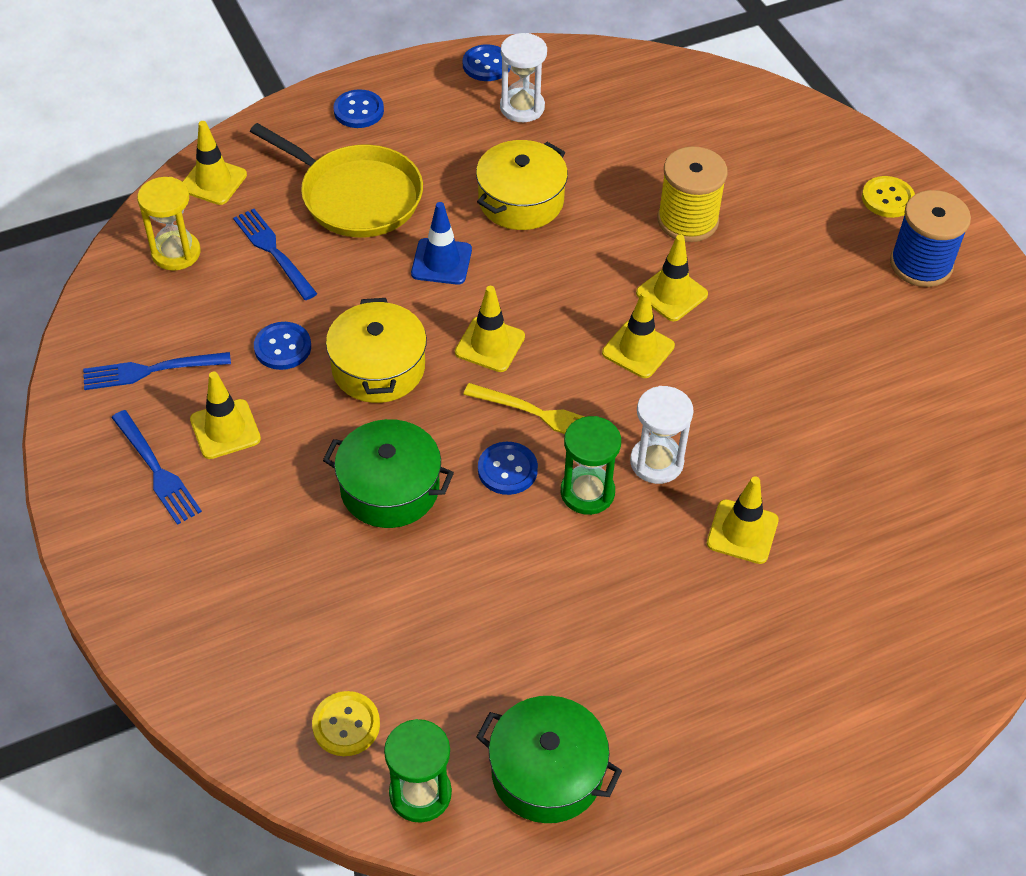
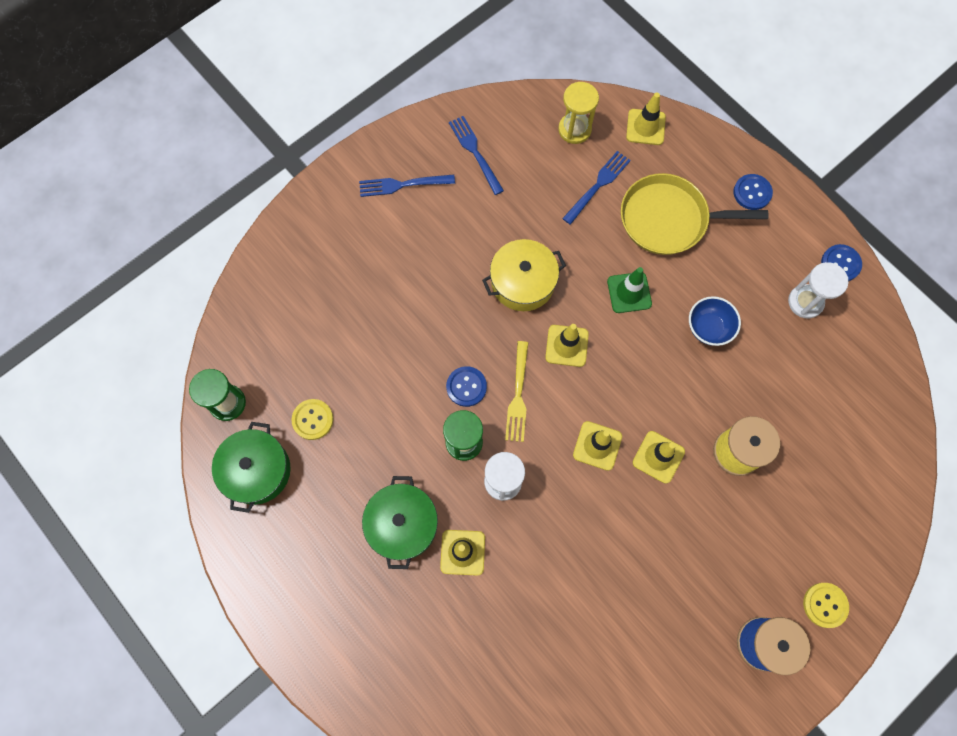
camera: 75 degrees right, 20 degrees up
blue fork [111,410,202,525] -> blue fork turned 45 degrees clockwise [359,175,455,197]
yellow traffic cone [190,372,261,459] -> none
yellow pan [250,123,423,237] -> yellow pan turned 75 degrees clockwise [621,173,769,255]
blue button [254,322,311,370] -> none
yellow button [312,691,380,756] -> yellow button moved to [291,399,333,440]
green pot [323,419,454,528] -> green pot moved to [362,476,438,569]
blue traffic cone [411,202,472,285] -> green traffic cone [607,267,652,313]
yellow pot [476,140,568,230] -> blue bowl [689,296,741,346]

